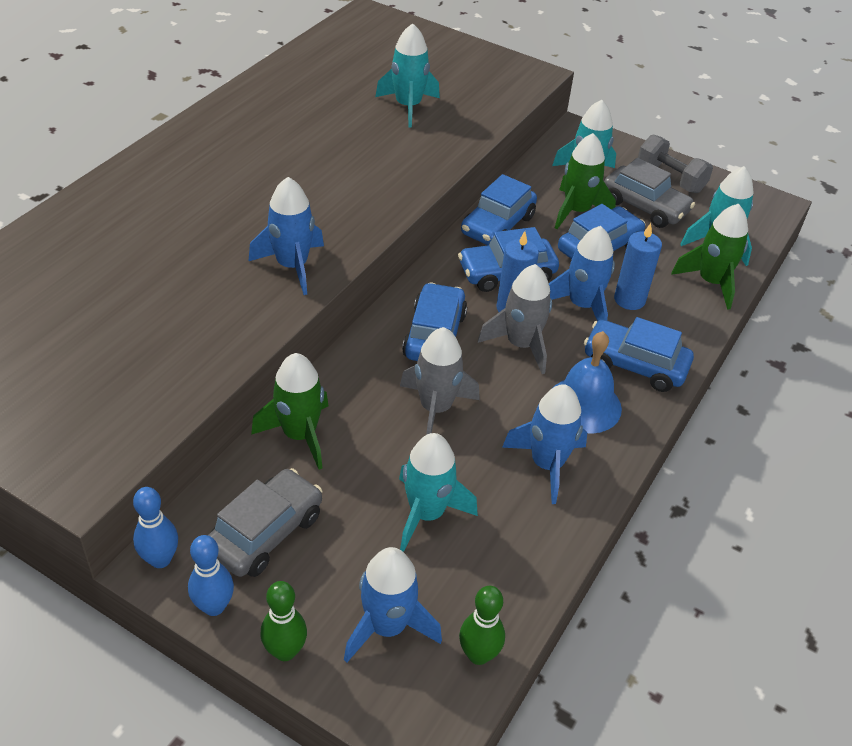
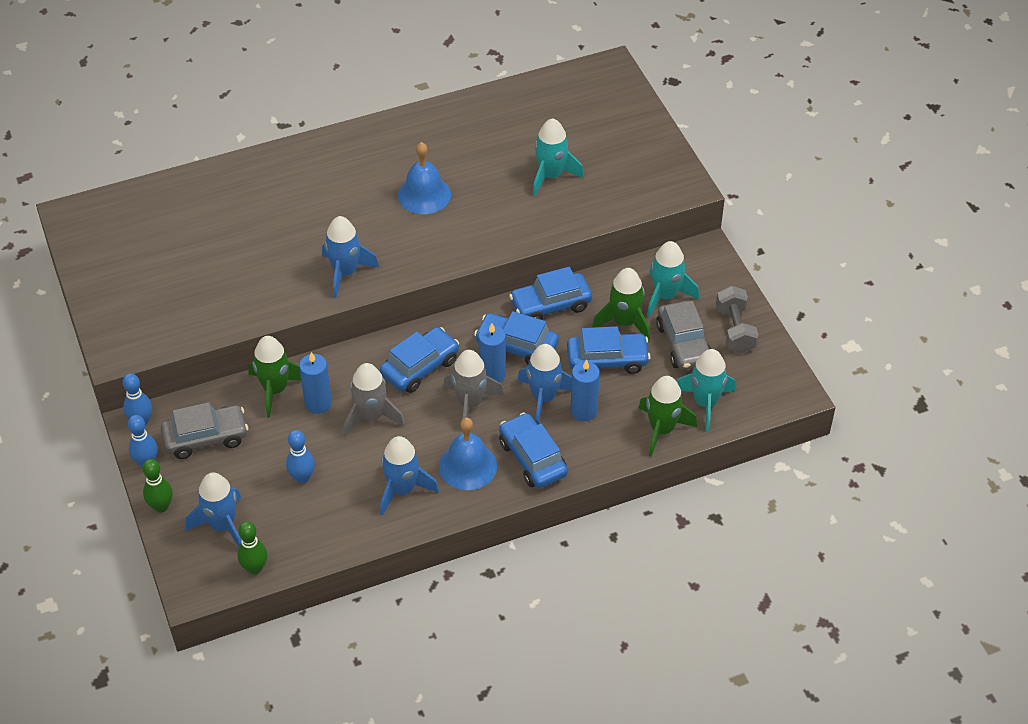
camera: 40 degrees right, 5 degrees up
turquoise rocket [399,433,478,552] -> blue bowling pin [286,430,315,483]
none -> blue candle [299,352,332,414]
none -> blue bell [398,142,451,214]

